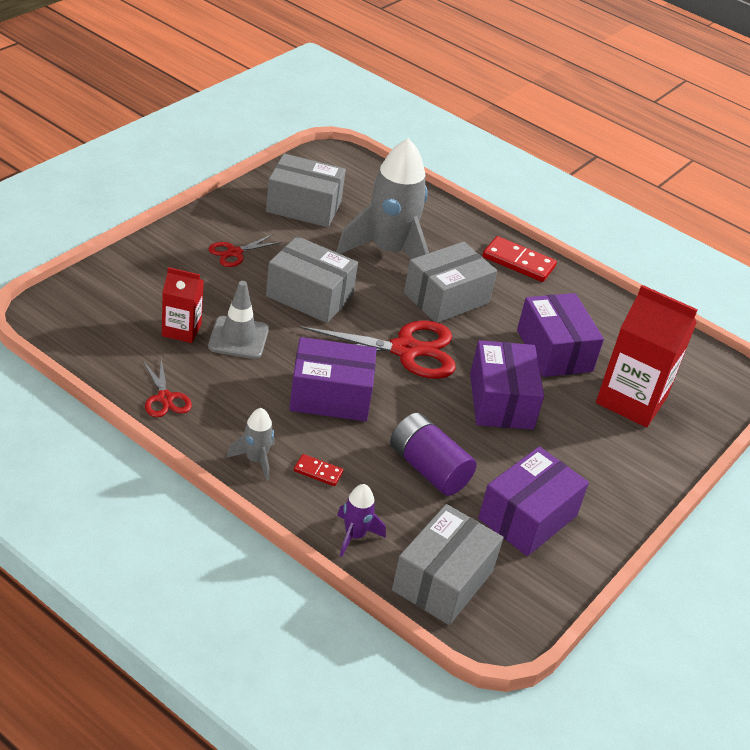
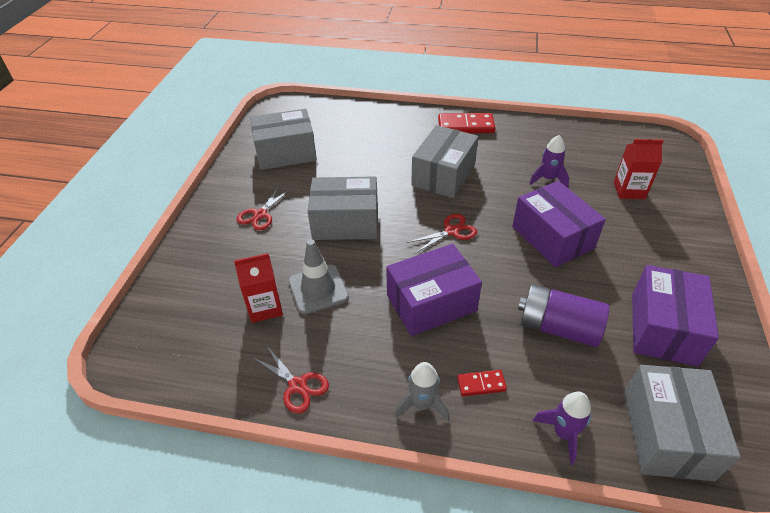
camera: 20 degrees left, 5 degrees up
red scissors [300,321,456,379] -> red scissors [407,214,477,253], size x0.51
grey rocket [336,138,429,260] -> none
purple box [517,293,604,377] -> purple rocket [529,135,569,188]
red carton [596,285,698,428] -> red carton [614,139,664,199], size x0.56

